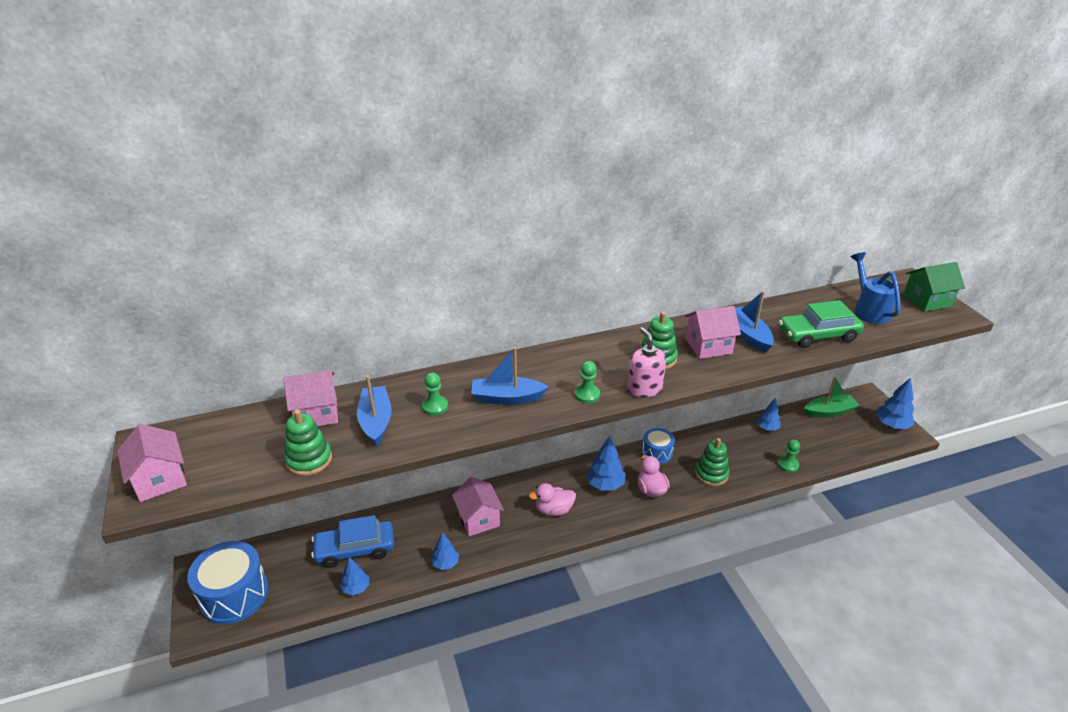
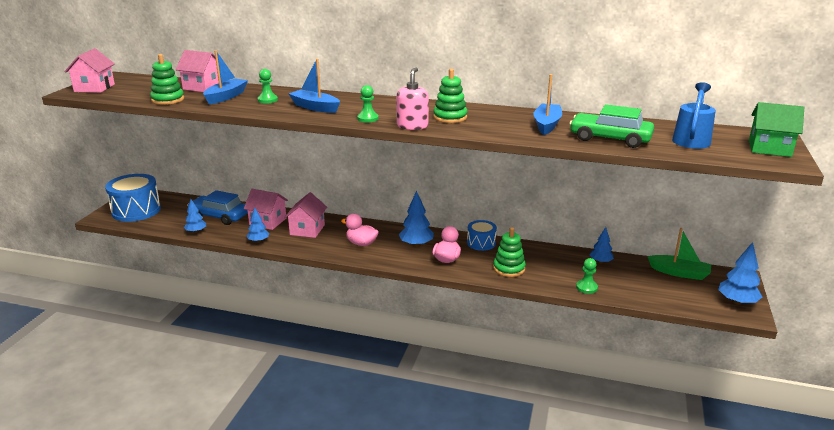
camera: 35 degrees right, 10 degrees down
pink house [685,306,741,359] -> pink house moved to [244,189,288,230]

